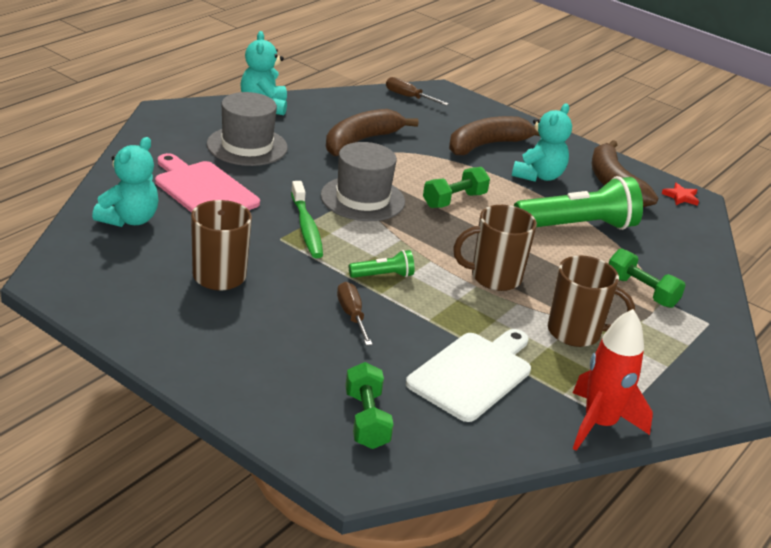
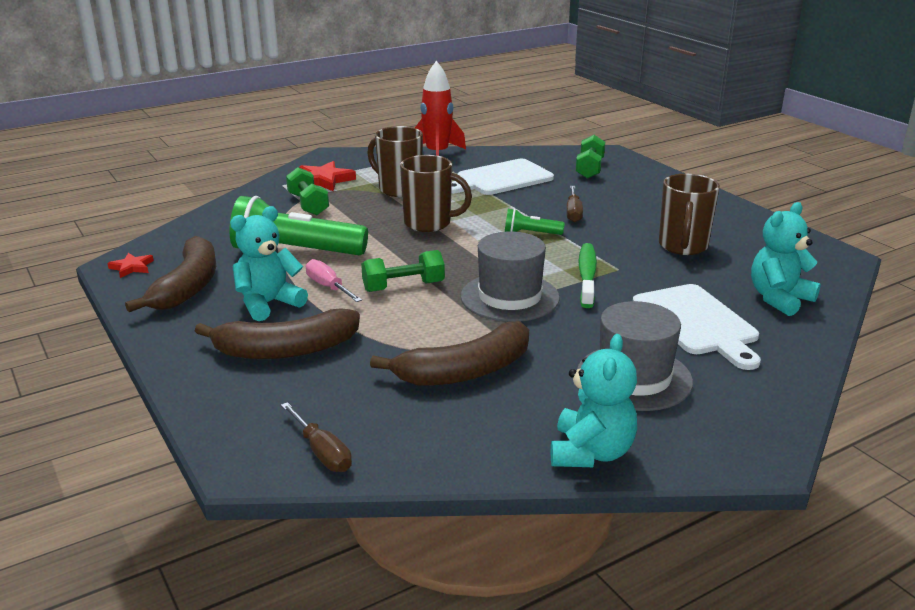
camera: 155 degrees left, 5 degrees down
pink cutting board [155,153,260,213] -> white cutting board [633,284,761,370]
none -> red star [299,161,356,191]
none -> pink screwdriver [306,259,362,302]

